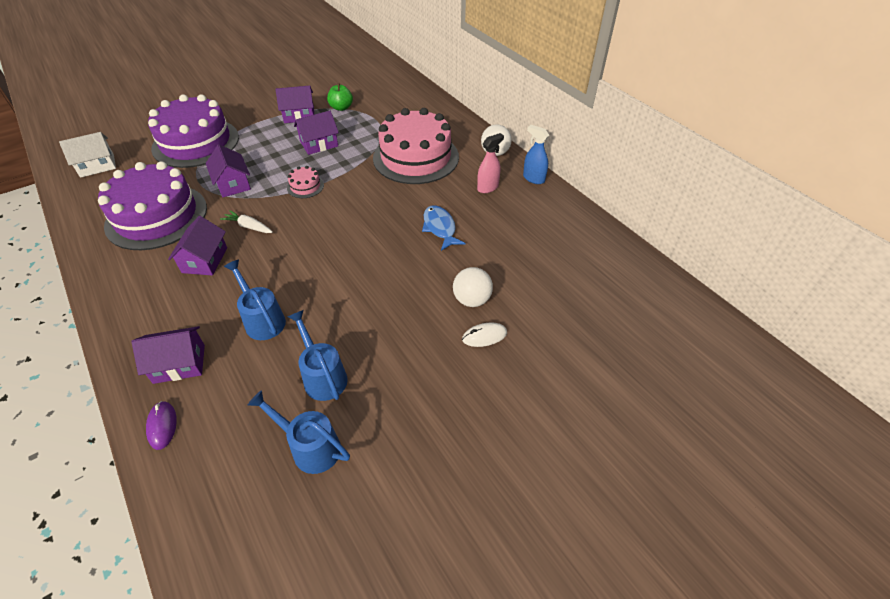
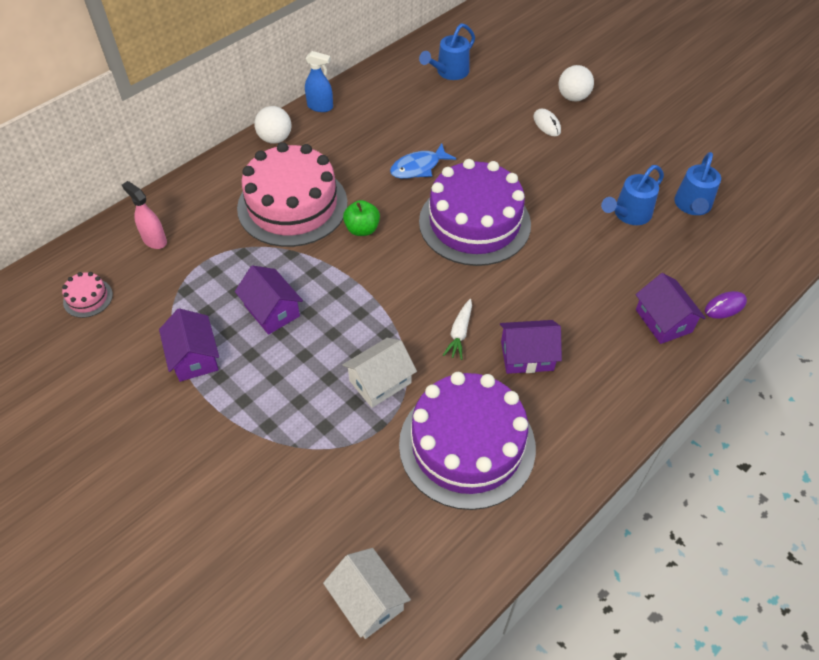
camera: 100 degrees left, 5 degrees up
purple cake [148,94,239,168] -> purple cake moved to [419,159,531,266]
purple house [206,145,251,197] -> white house [342,338,417,408]
blue watering can [224,260,286,340] -> blue watering can moved to [419,23,475,80]
pink cake [287,166,324,198] -> pink cake moved to [62,272,113,318]
green apple [327,83,353,111] -> green apple moved to [343,200,380,236]
white ball [453,267,493,307] -> white ball moved to [558,65,594,102]
pink spray bottle [477,133,504,193] -> pink spray bottle moved to [122,181,167,249]
blue spray bottle [523,125,549,184] -> blue spray bottle turned 105 degrees counterclockwise [305,51,333,112]

